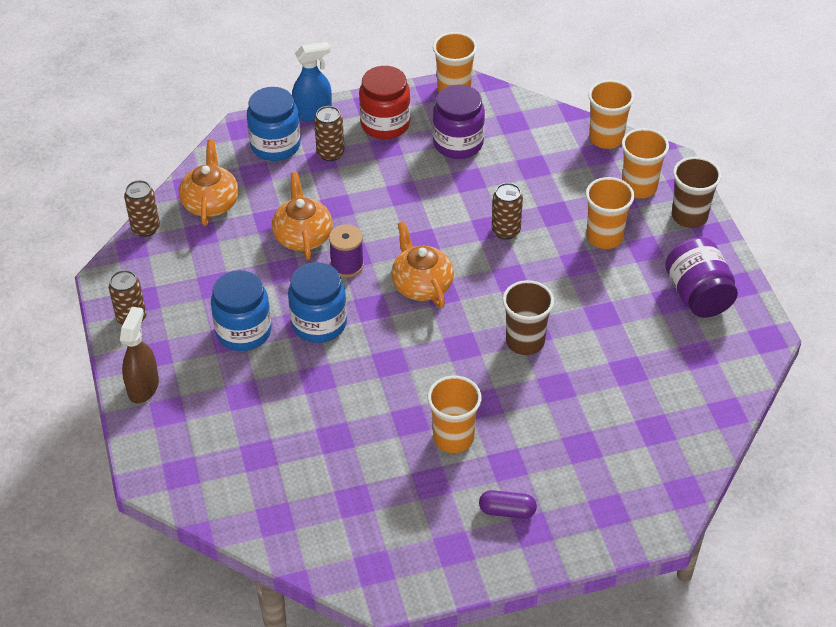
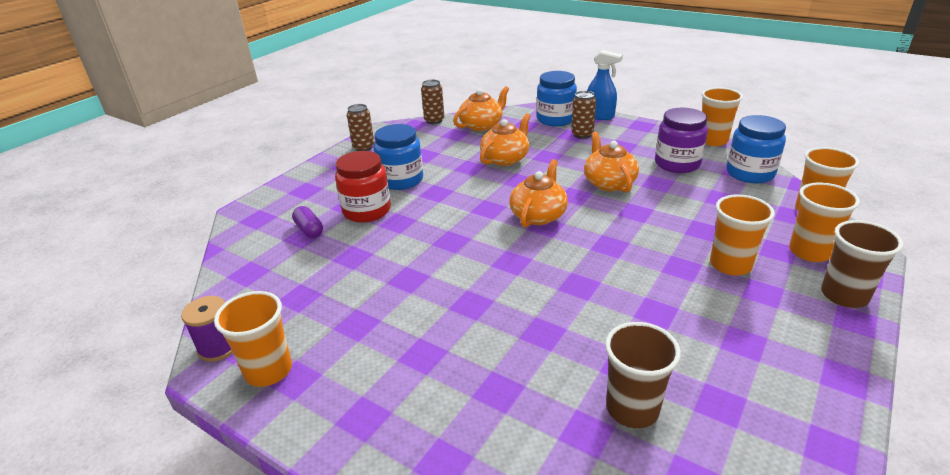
camera: 50 degrees right, 15 degrees down
brown spray bottle [120,307,159,404] -> none
blue jar [288,262,347,343] -> blue jar moved to [726,115,786,184]
purple spool [329,224,364,278] -> purple spool moved to [181,296,233,362]
red jar [359,66,411,139] -> red jar moved to [335,151,391,222]
orange cup [427,376,482,453] -> orange cup moved to [214,291,292,387]
purple capsule [479,490,537,519] -> purple capsule moved to [292,206,323,238]
brown can [492,183,523,240] -> none
brown cup [503,280,554,355] -> brown cup moved to [605,322,681,428]
purple jar [665,237,738,318] -> none
none -> orange teapot [584,131,639,192]

